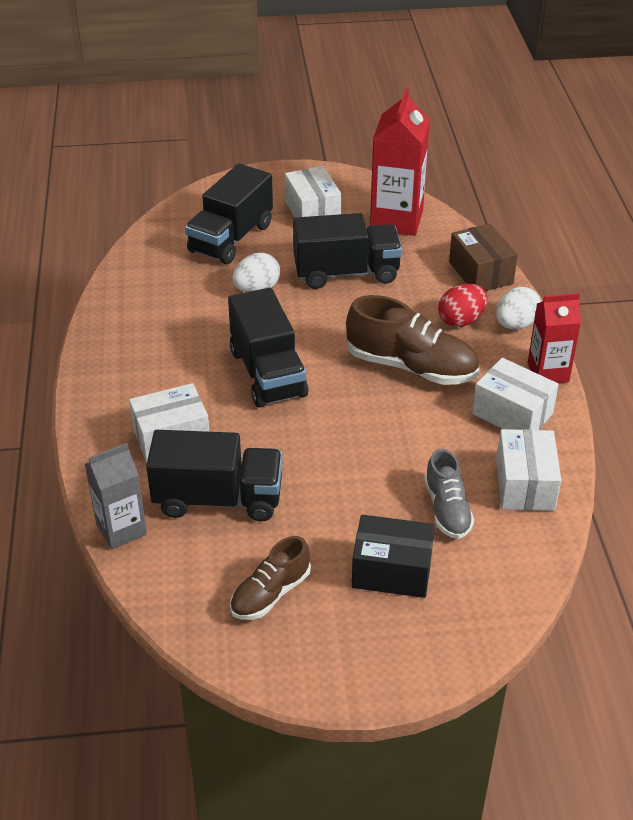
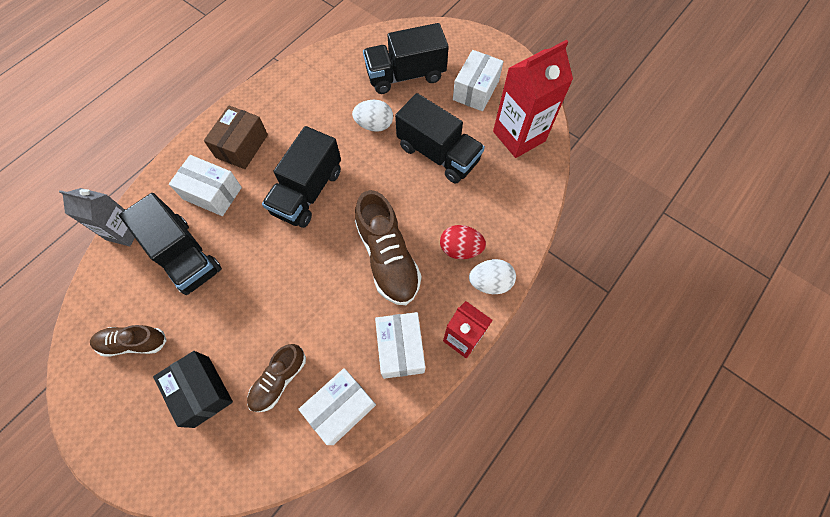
camera: 45 degrees right, 25 degrees up
grey shoe [424,449,474,539] -> brown shoe [247,344,306,412]
brown box [449,224,518,291] -> brown box moved to [204,105,268,169]

